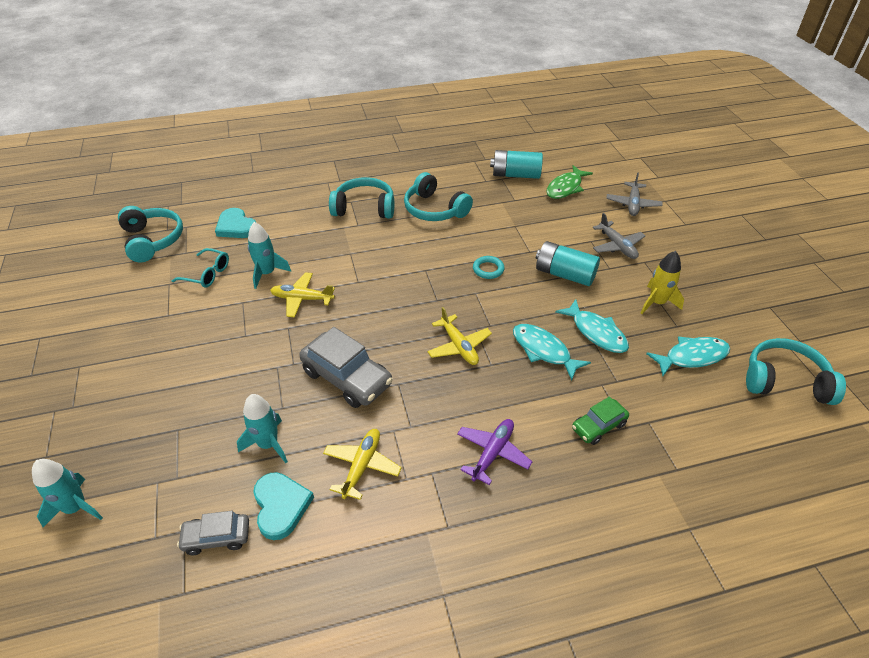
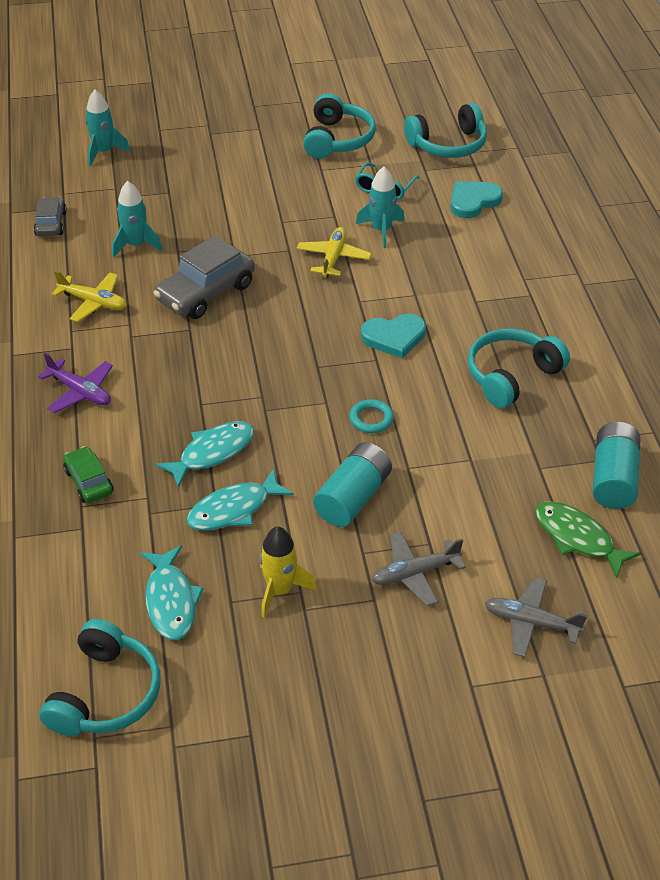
camera: 95 degrees right, 0 degrees up
turquoise heart [253,472,314,540] -> turquoise heart moved to [361,314,426,358]
turquoise headphones [329,177,394,219] -> turquoise headphones moved to [303,93,376,159]
yellow plane [427,307,492,365] -> none

